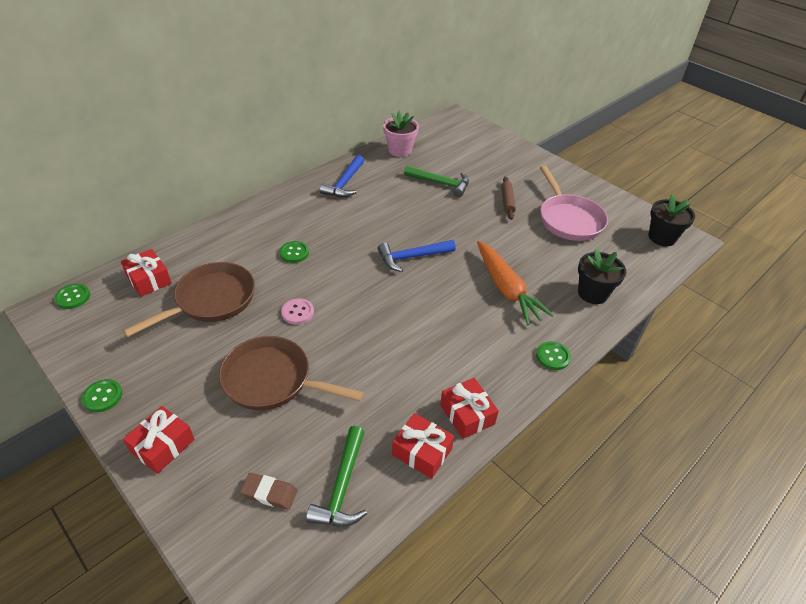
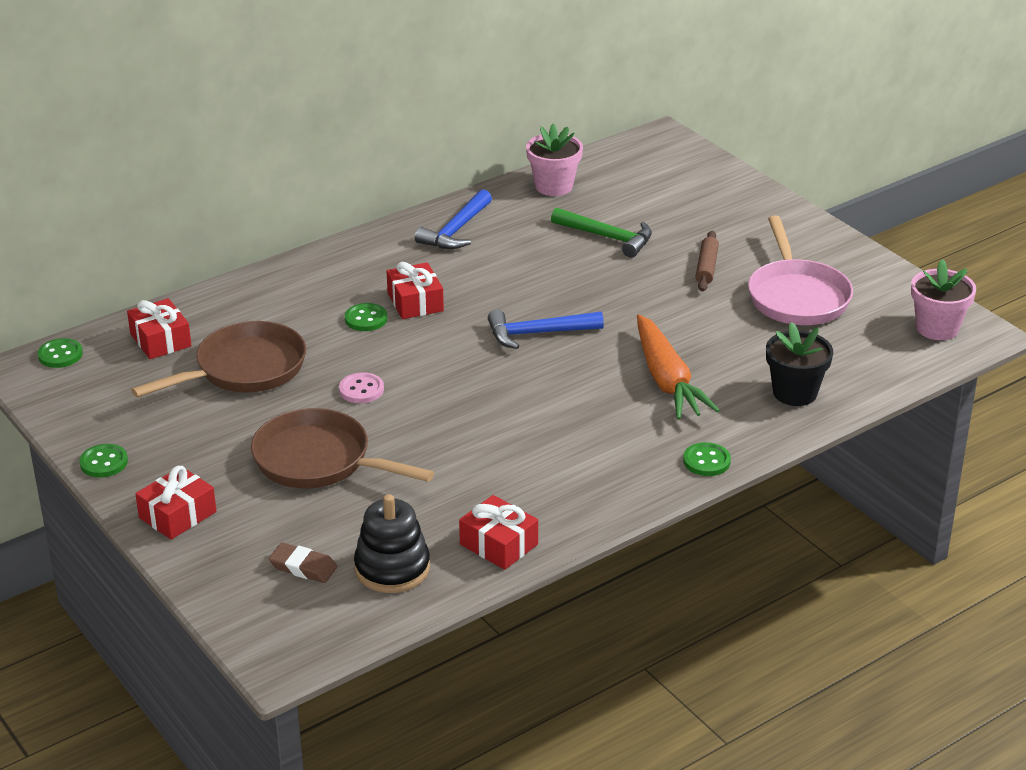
camera: 10 degrees right, 10 degrees down
green hammer [306,426,367,526] -> black stacking toy [354,494,430,593]
red gift [440,378,499,439] -> red gift moved to [387,262,444,319]
black flower pot [649,194,695,246] -> pink flower pot [911,259,976,340]

